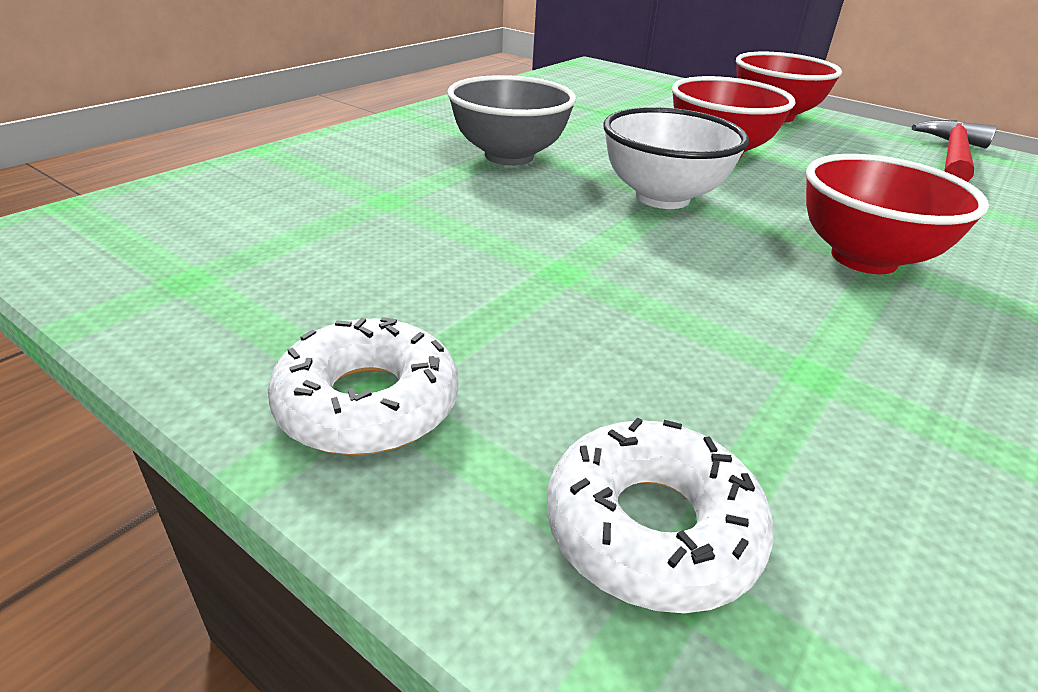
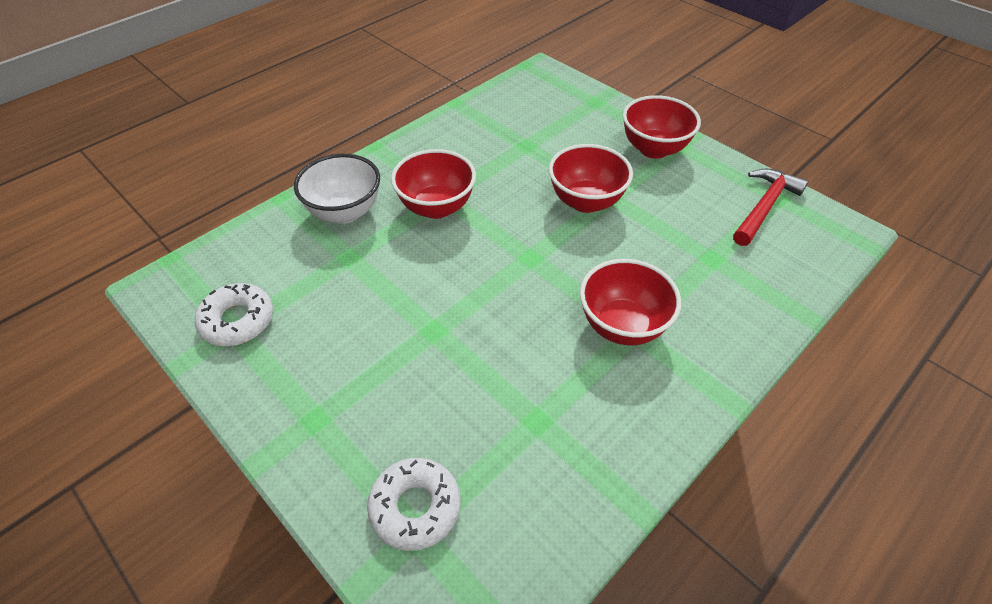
camera: 10 degrees right, 15 degrees up
white donut [268,317,458,455] -> white donut moved to [195,283,273,346]
grey bowl [447,75,576,165] -> red bowl [391,149,476,219]
white bowl [603,107,749,209] -> white bowl moved to [294,154,380,224]

